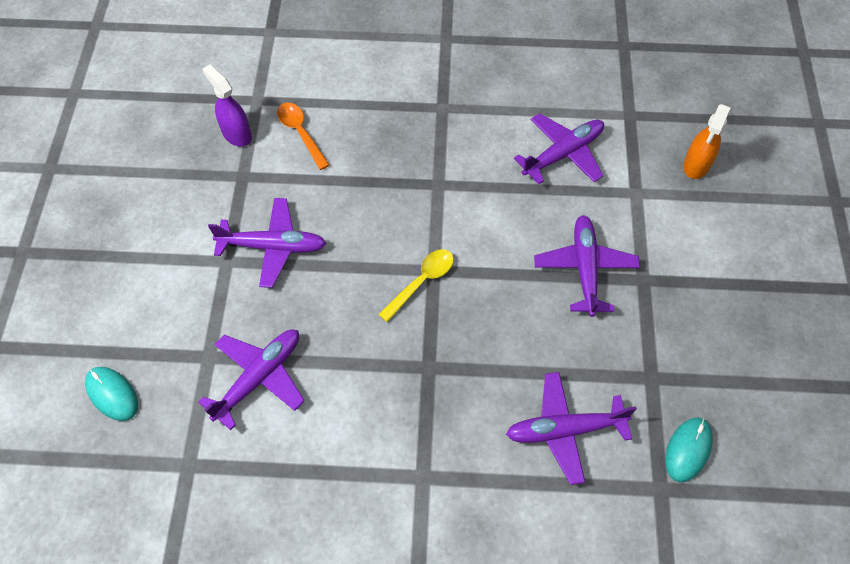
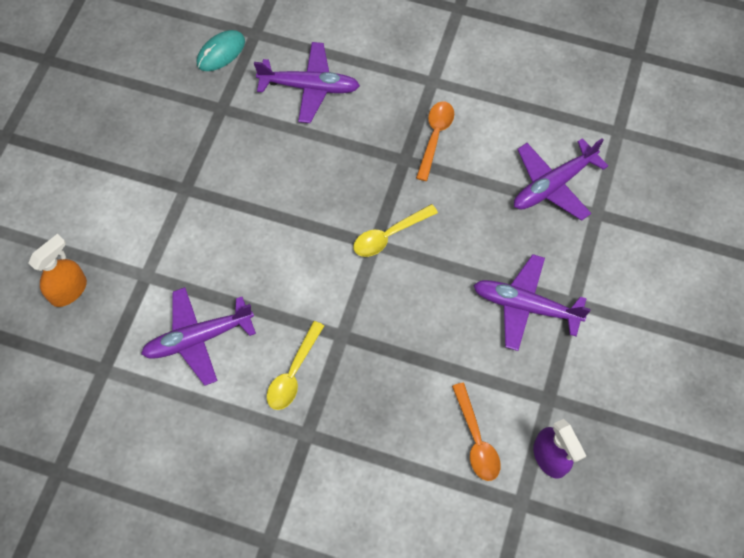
camera: 165 degrees left, 5 degrees up
turquoise mouse [85,367,138,421] -> none
purple plane [534,215,640,317] -> none
none -> yellow spoon [267,321,324,410]
none -> orange spoon [416,101,454,181]

